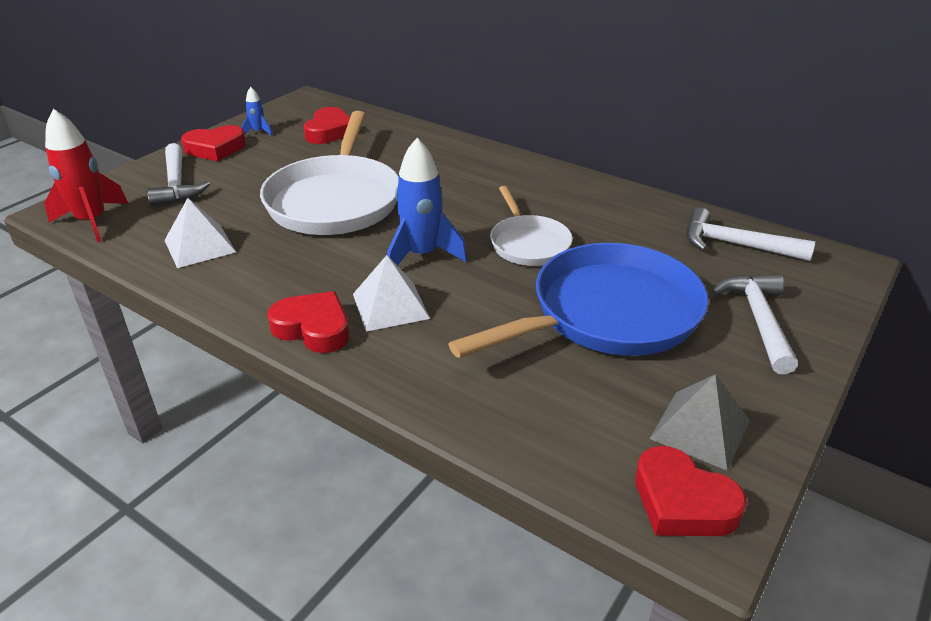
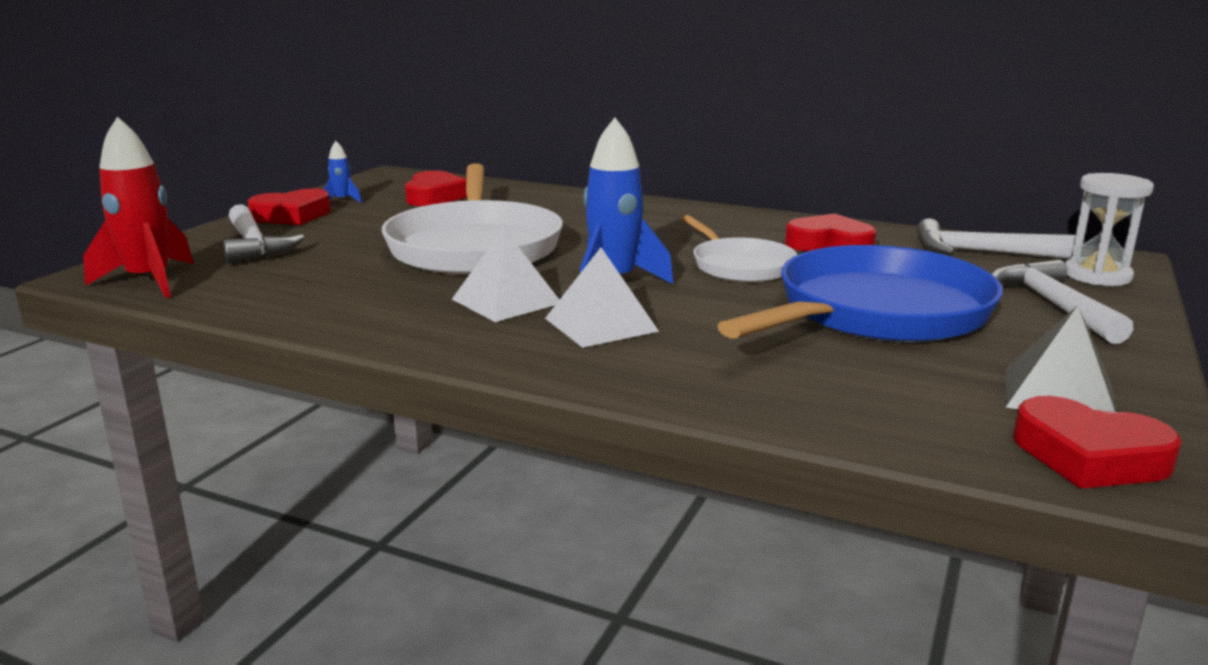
camera: 10 degrees left, 15 degrees down
white pyramid [164,198,236,268] -> white pyramid moved to [452,228,559,322]
red heart [267,291,349,353] -> red heart moved to [785,214,876,251]
none -> white hourglass [1065,173,1154,286]

